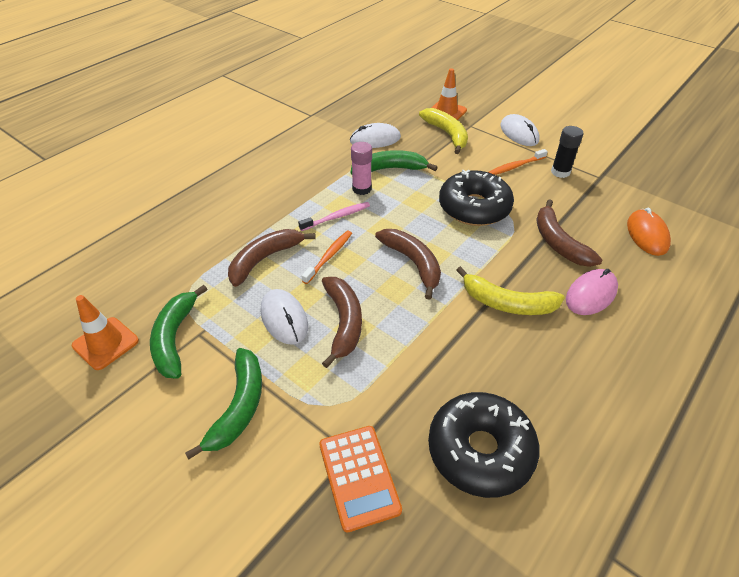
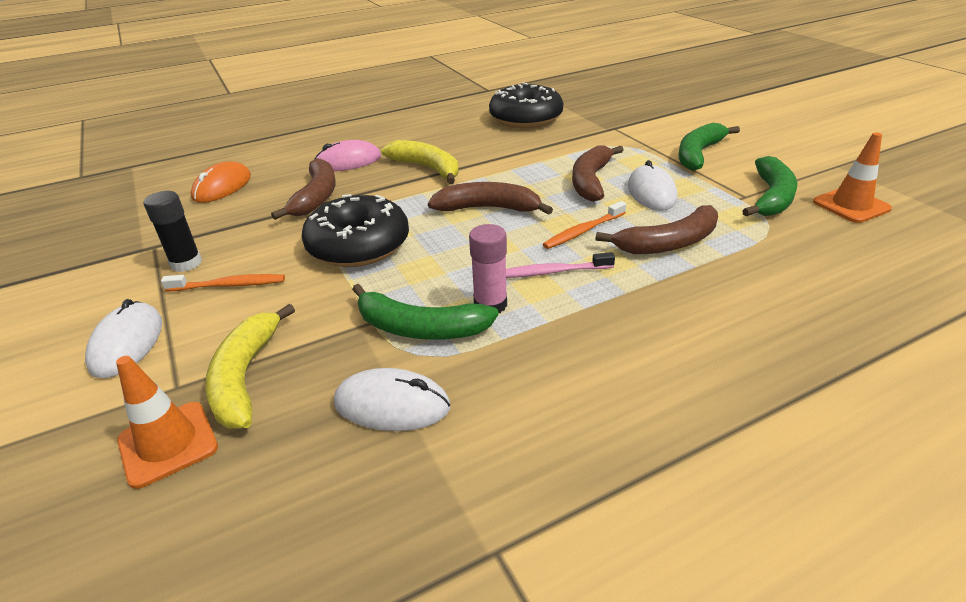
camera: 155 degrees left, 10 degrees down
orange calculator [319,426,402,532] -> none
brown banana [375,229,441,300] -> brown banana turned 105 degrees clockwise [428,182,553,215]

